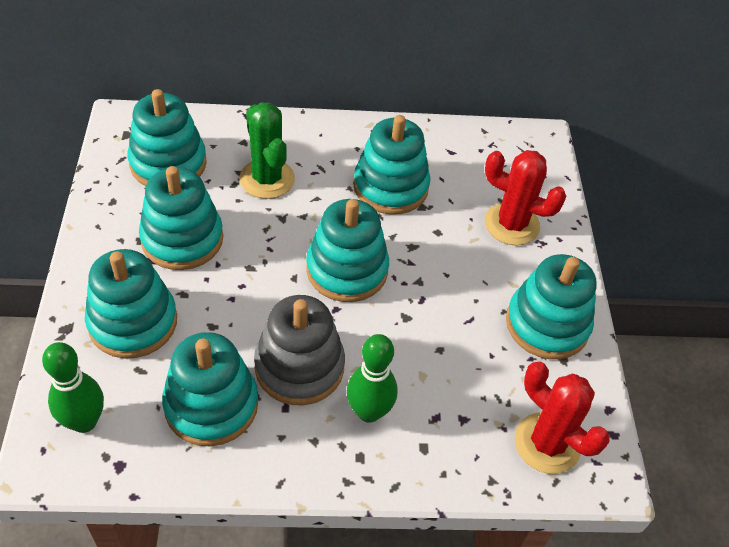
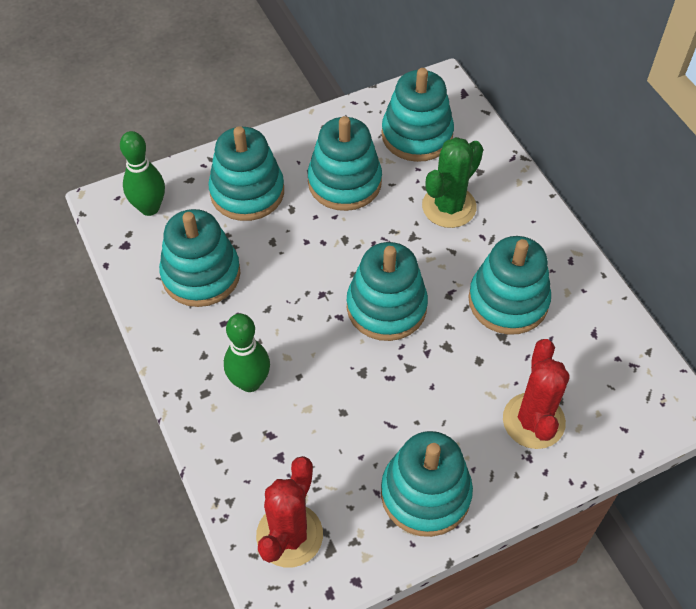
camera: 70 degrees right, 5 degrees up
grey stacking toy [254,295,345,405] -> none

